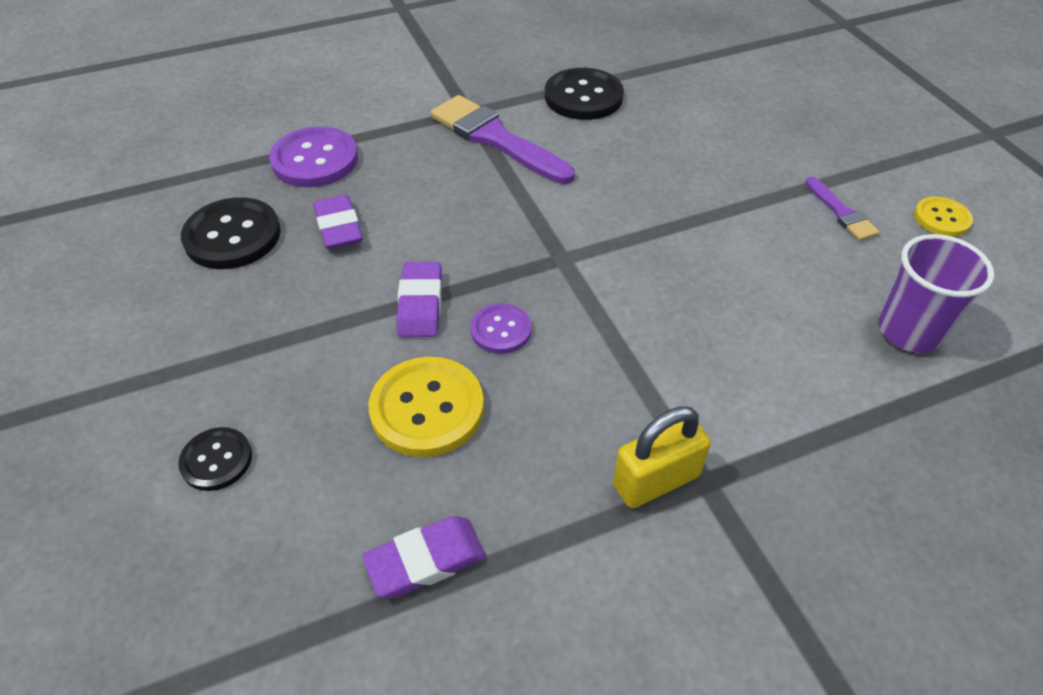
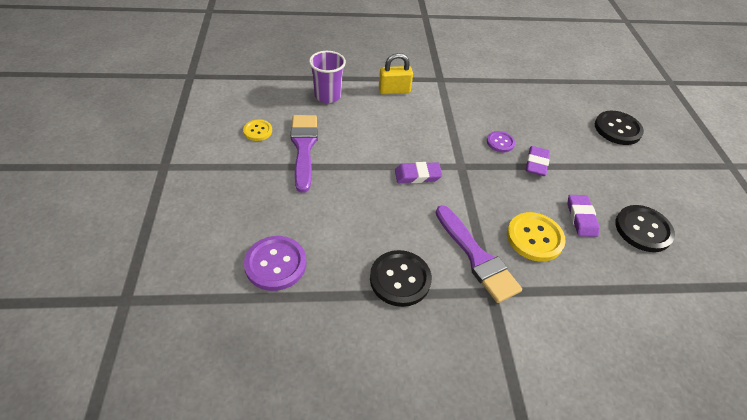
camera: 165 degrees left, 0 degrees up
black button [178,427,252,491] -> black button [595,111,644,145], size x1.72
purple button [269,126,358,187] -> purple button moved to [244,236,306,291]
purple eraser [362,516,486,598] -> purple eraser moved to [395,162,442,183]
yellow button [368,357,484,457] -> yellow button moved to [507,212,566,262]
yellow padlock [613,406,711,509] -> yellow padlock moved to [379,53,413,94]
purple brush [805,176,879,241] -> purple brush [291,115,318,193], size x1.95

